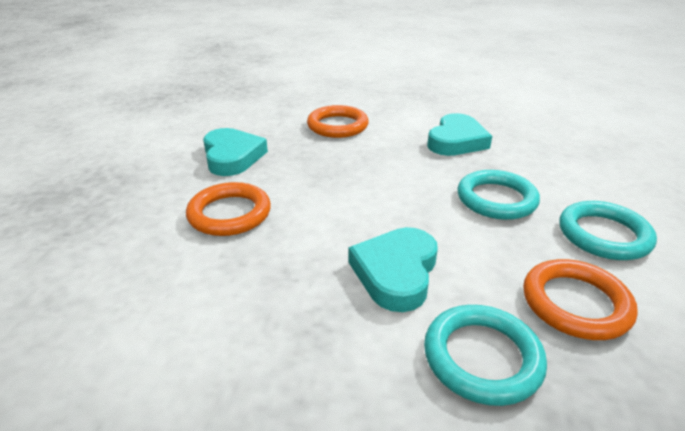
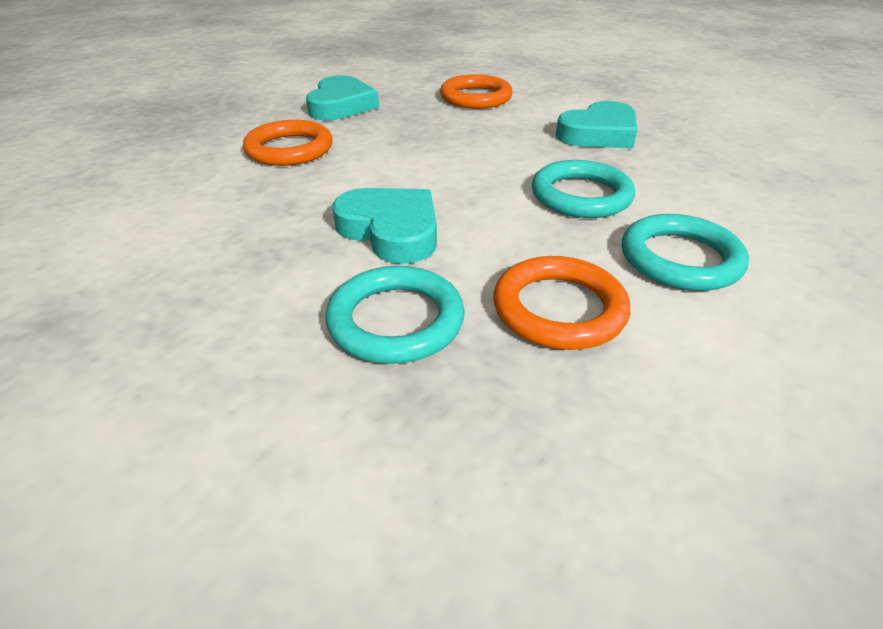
camera: 25 degrees right, 5 degrees up
turquoise heart [348,227,438,312] -> turquoise heart turned 90 degrees clockwise [332,188,437,264]

